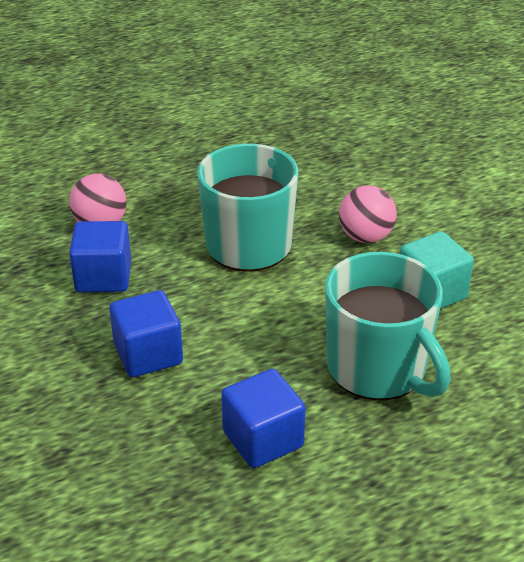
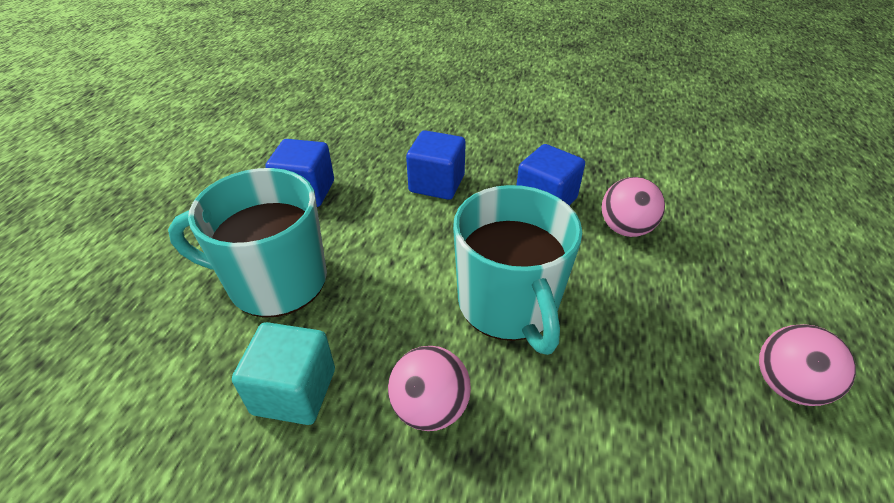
camera: 130 degrees right, 5 degrees up
none -> pink ball [759,324,856,406]

